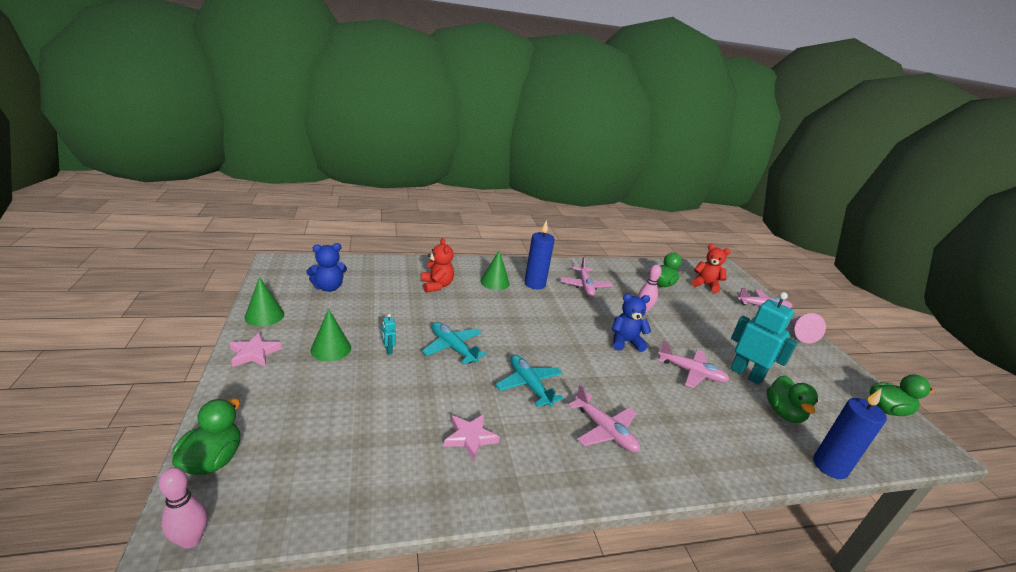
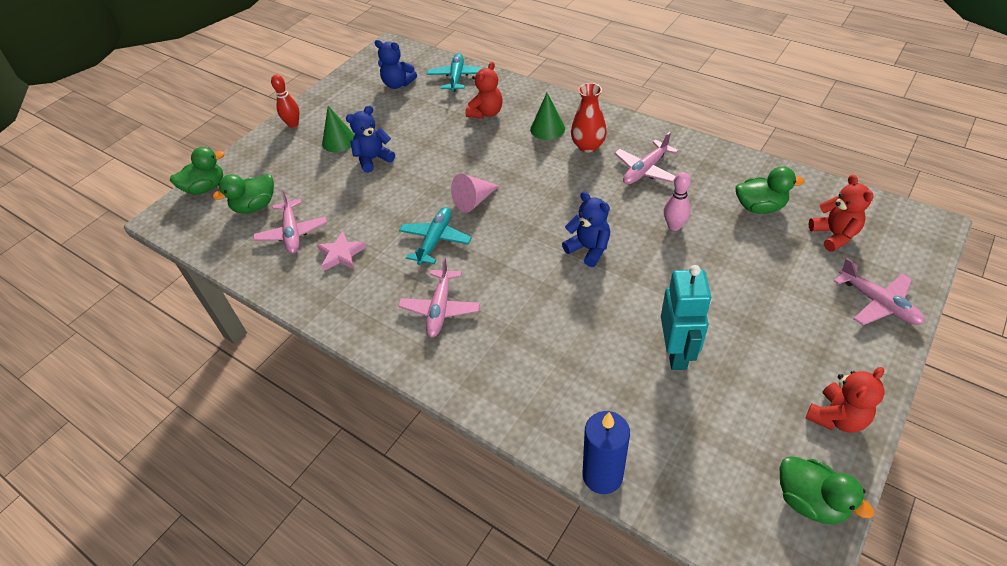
camera: 55 degrees right, 20 degrees up
pink bowling pin [158,467,208,549] -> none
pink star [229,332,282,367] -> red bowling pin [271,74,299,128]
green cone [244,277,284,326] -> none
turquoise robot [382,314,396,354] -> blue teddy bear [346,105,395,173]
turquoise plane [422,322,486,365] -> turquoise plane moved to [427,53,483,92]
blue candle [524,220,555,289] -> red vase [571,83,607,153]
pink plane [658,341,729,388] -> pink plane moved to [253,189,327,254]
green duck [767,376,818,423] -> green duck moved to [213,174,274,214]
pink cone [790,313,826,344] -> pink cone moved to [451,174,500,213]
none -> red teddy bear [805,367,885,433]

